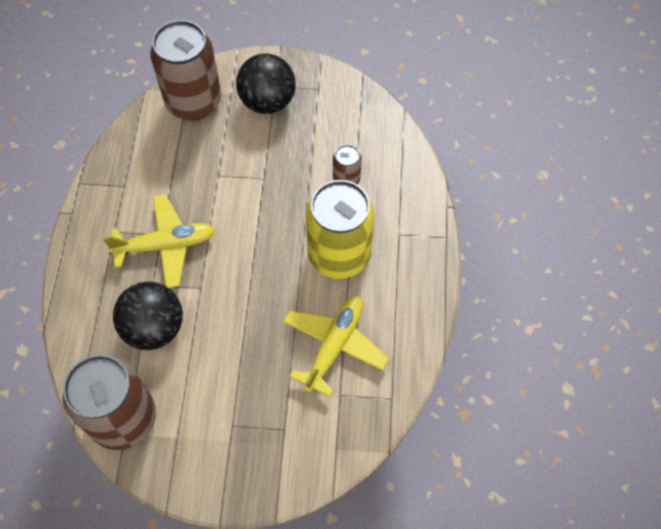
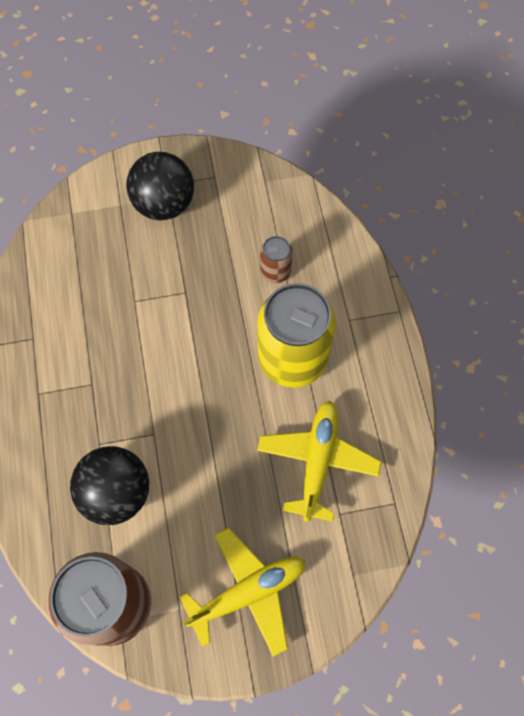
camera: 15 degrees left, 5 degrees up
yellow plane [103,194,215,288] -> yellow plane moved to [180,527,305,657]
brown can [150,20,221,121] -> none

